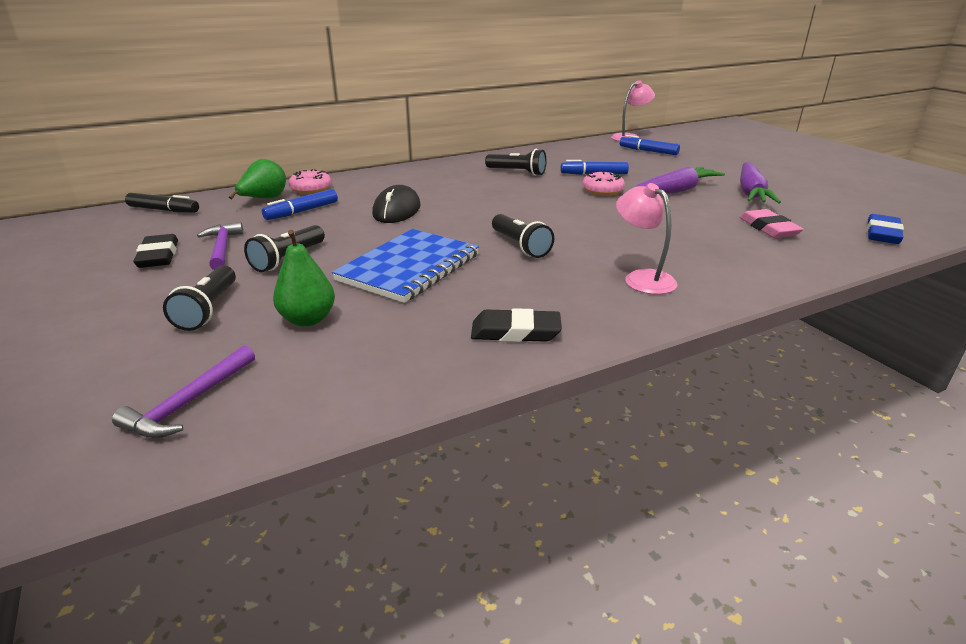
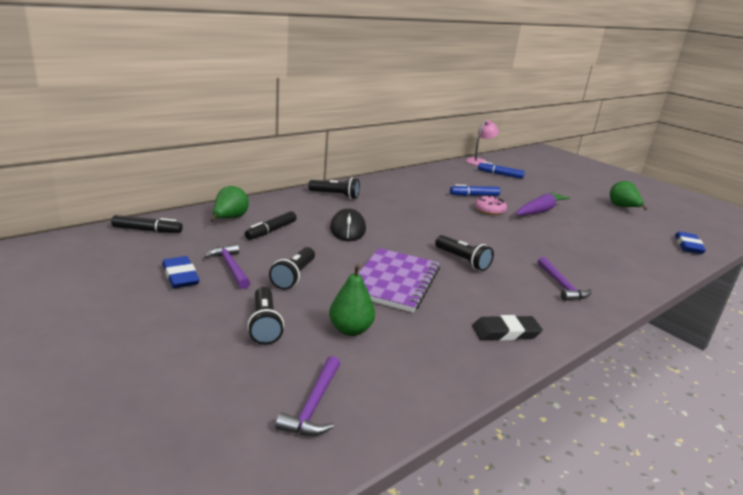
camera: 15 degrees left, 5 degrees down
black eraser [133,234,178,268] -> blue eraser [162,256,200,288]
blue marker [262,189,338,220] -> black marker [245,211,296,240]
pink donut [288,169,332,194] -> none
blue notebook [332,229,479,303] -> purple notebook [358,248,440,312]
black flashlight [485,149,546,176] -> black flashlight moved to [308,177,360,199]
pink lamp [616,183,677,295] -> purple hammer [538,257,592,301]
pink eraser [739,209,804,238] -> none
purple carrot [740,162,781,203] -> none
none -> green pear [610,181,647,210]

